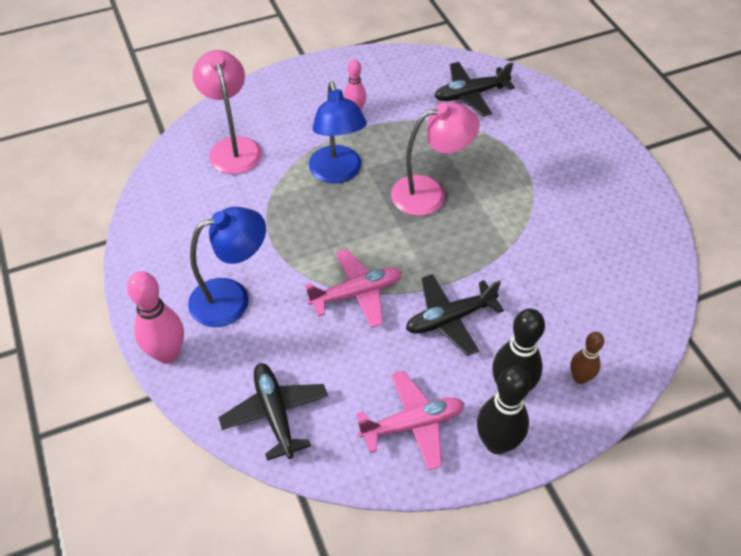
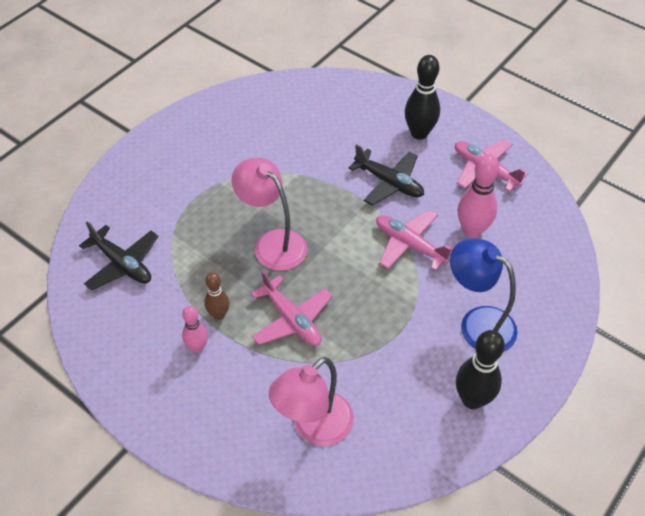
camera: 120 degrees left, 0 degrees up
pink bowling pin [127,271,184,364] -> pink bowling pin moved to [458,154,500,238]
black plane [218,363,328,461] -> none
blue lamp [309,81,367,184] -> pink plane [251,271,333,346]
black bowling pin [477,366,531,454] -> black bowling pin moved to [456,330,505,409]
brown bowling pin [570,332,604,384] -> brown bowling pin moved to [204,272,229,320]

